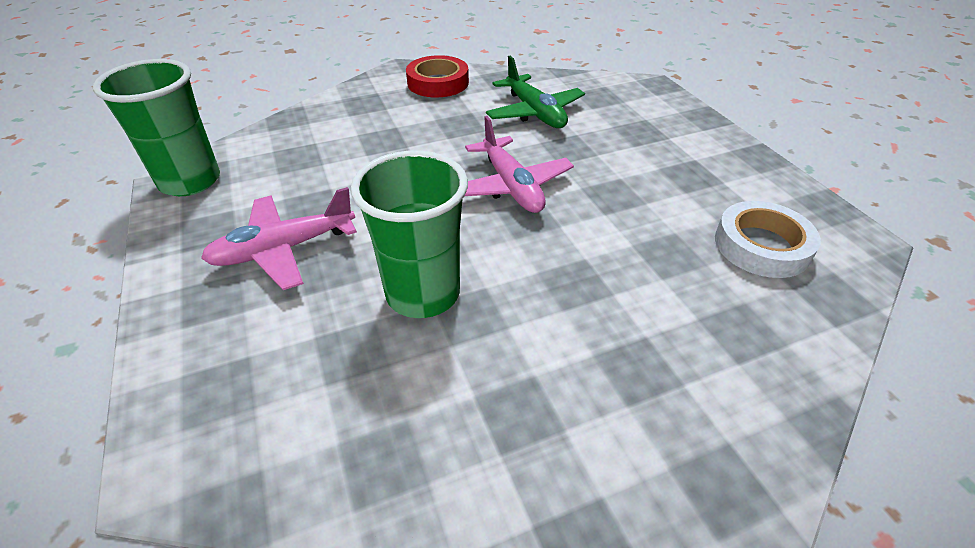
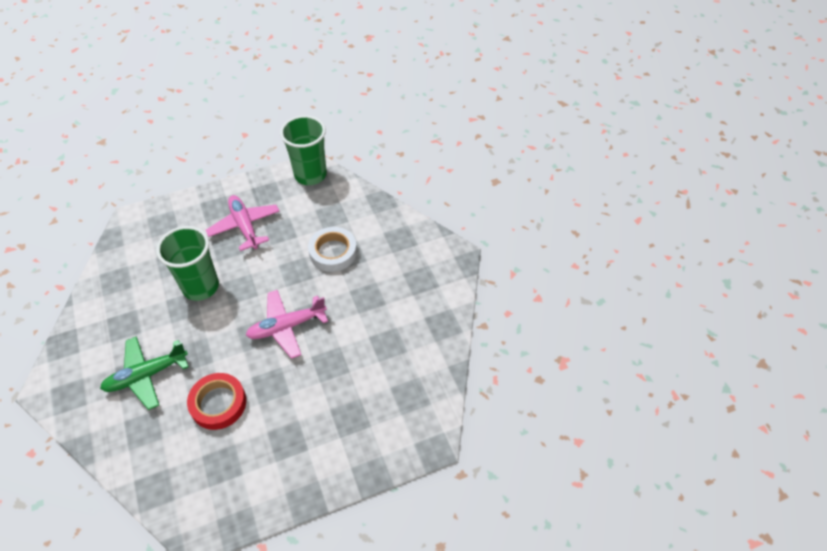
camera: 90 degrees right, 10 degrees up
red tape [406,55,469,97] -> red tape moved to [187,373,246,430]
green plane [486,56,585,128] -> green plane moved to [100,337,189,410]
white tape [715,201,821,278] -> white tape moved to [308,227,357,272]

